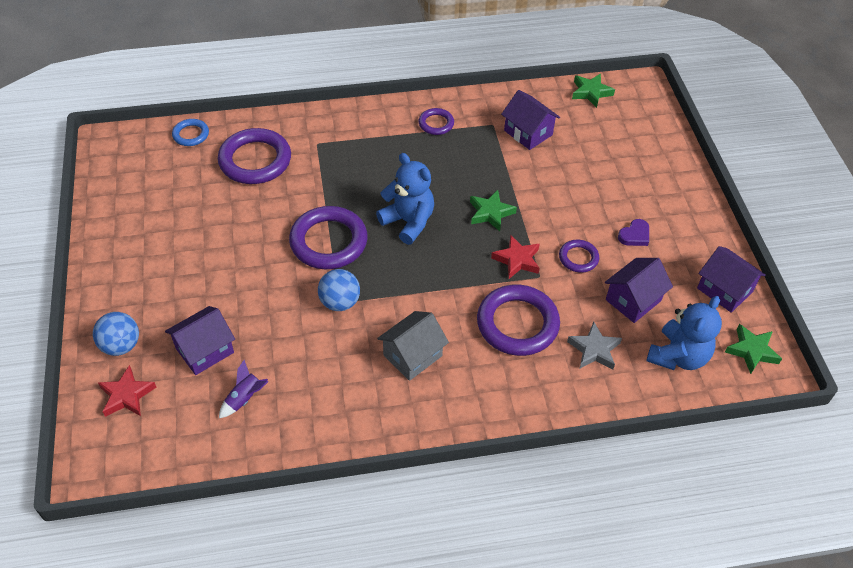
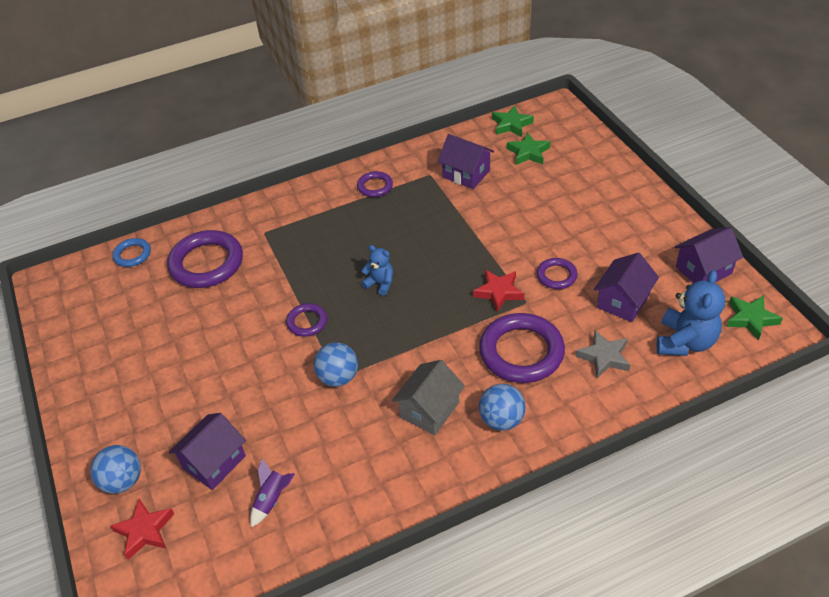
camera: 10 degrees left, 5 degrees down
purple ring [289,206,368,269] -> purple ring [286,303,327,337], size x0.51
blue teddy bear [376,153,434,245] -> blue teddy bear [361,245,393,296], size x0.57
green star [470,190,517,231] -> green star moved to [507,133,550,165]
purple heart [618,219,649,246] -> none
purple house [697,246,766,313] -> purple house turned 60 degrees counterclockwise [675,227,743,283]
none -> blue ball [479,384,526,431]

